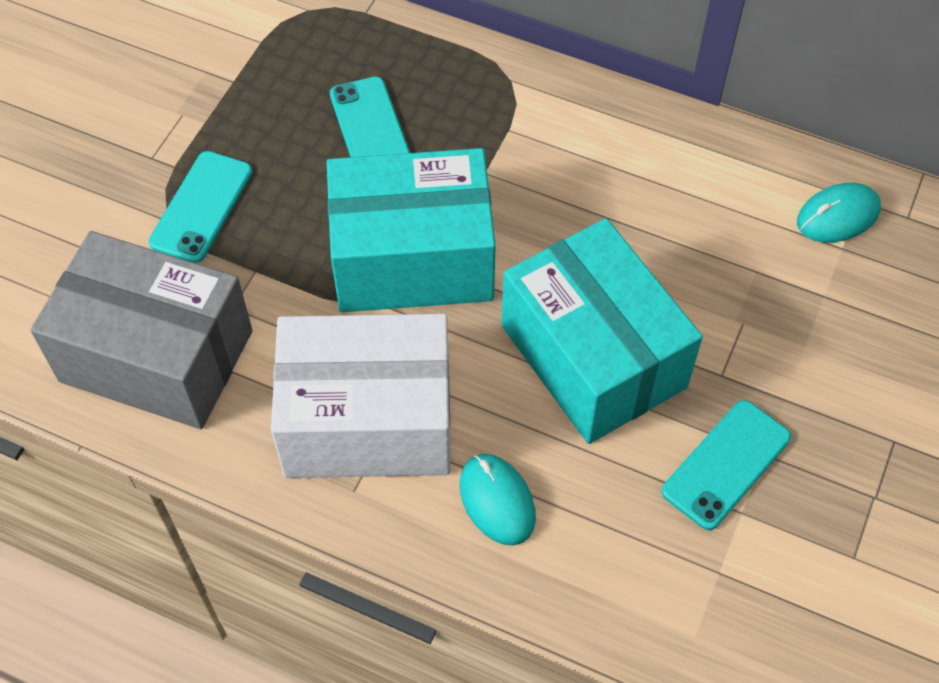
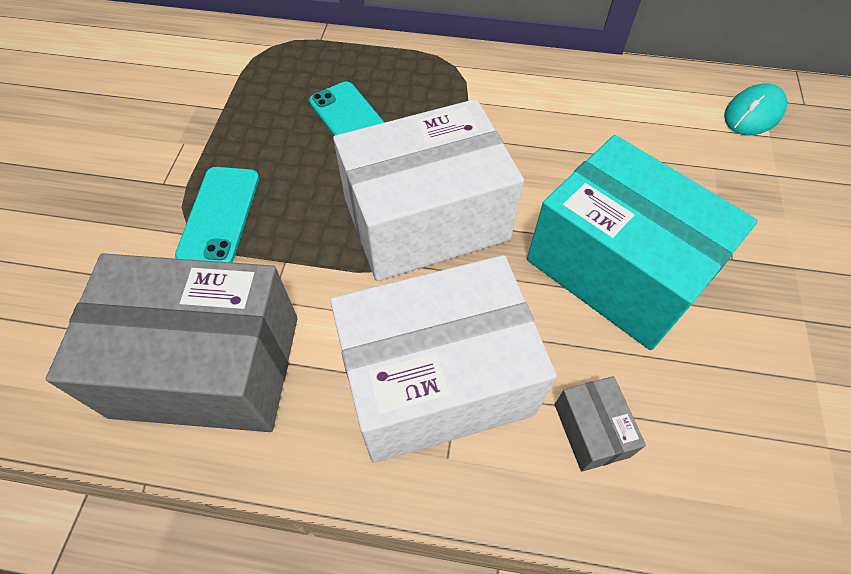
camera: 15 degrees left, 0 degrees up
turquoise box [326,148,496,312] -> white box [333,99,524,281]
turquoise mouse [460,454,536,546] -> grey box [555,376,646,472]
turquoise phone [662,400,791,530] -> none

